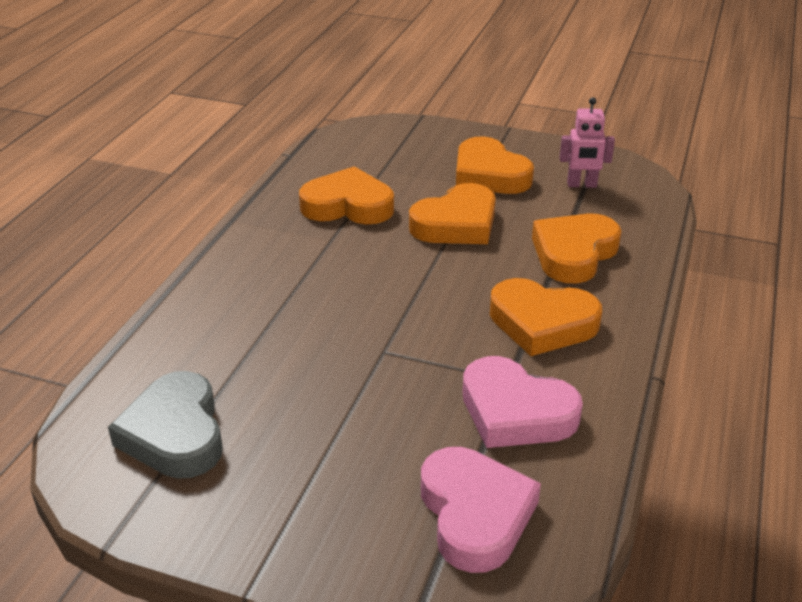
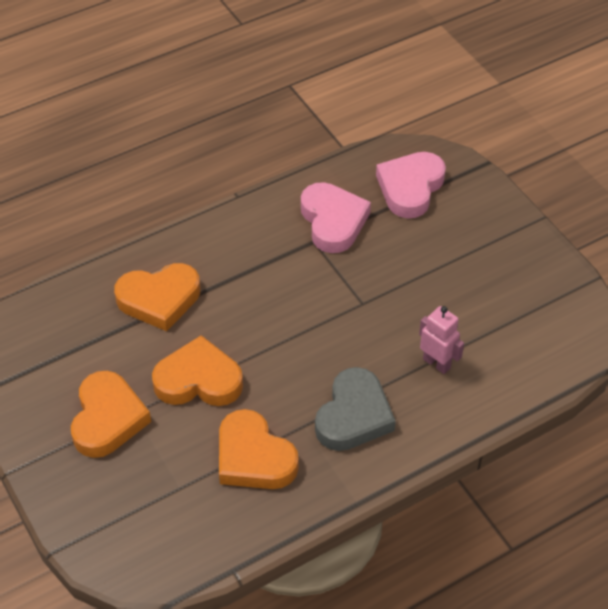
camera: 140 degrees left, 15 degrees up
grey heart [108,371,223,479] -> grey heart moved to [315,367,396,451]
orange heart [490,278,602,356] -> none
pink robot [560,97,615,188] -> pink robot moved to [419,306,464,374]

